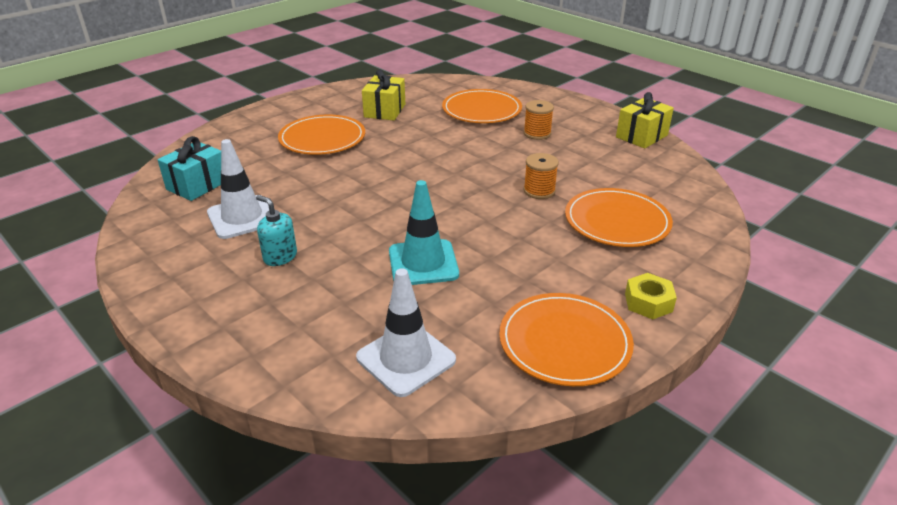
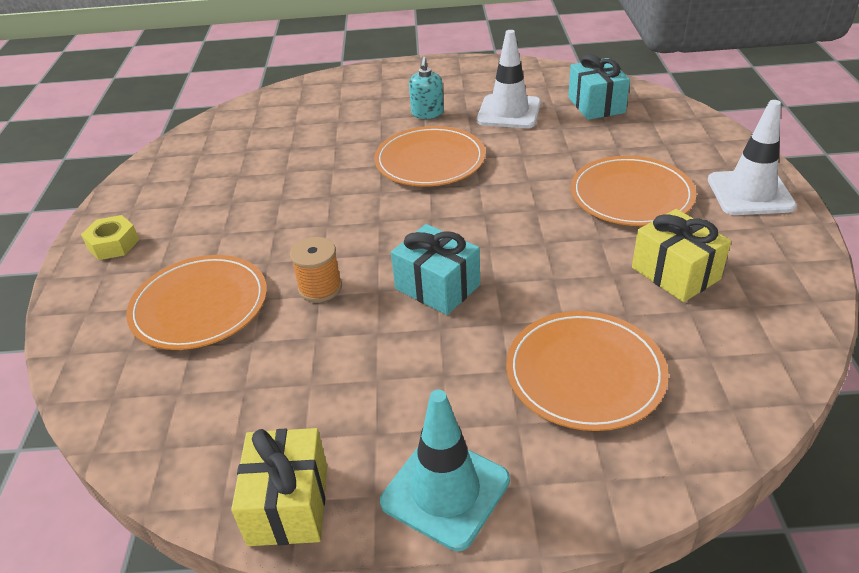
camera: 135 degrees right, 5 degrees up
turquoise soap dispenser [256,195,297,266] -> turquoise soap dispenser turned 105 degrees clockwise [409,57,444,119]
white traffic cone [356,268,456,397] -> white traffic cone moved to [708,100,797,215]
turquoise traffic cone [389,180,459,285] -> turquoise traffic cone moved to [380,389,510,551]
orange plate [499,293,634,386] -> orange plate moved to [374,126,485,187]
orange spool [524,100,554,140] -> none
none -> turquoise gift [391,224,480,315]

